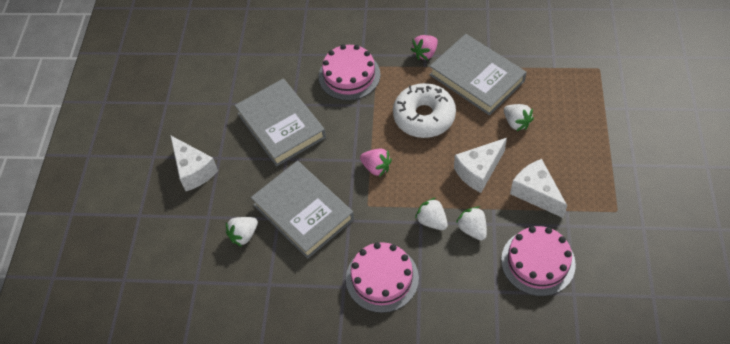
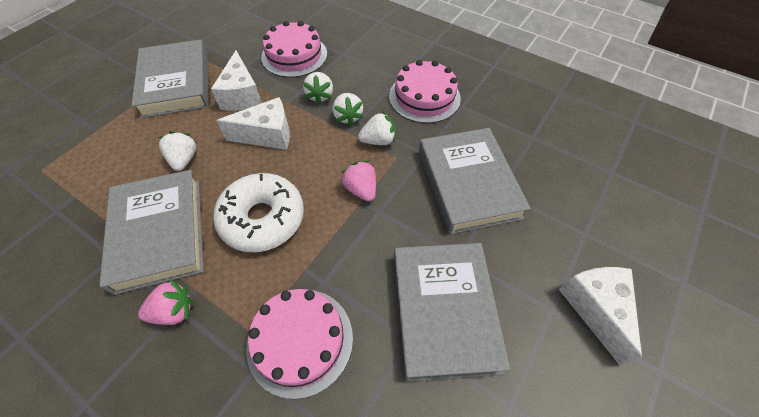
camera: 155 degrees left, 0 degrees up
white strawberry [226,217,258,247] -> white strawberry moved to [358,111,396,145]
none -> grey book [132,39,209,118]

